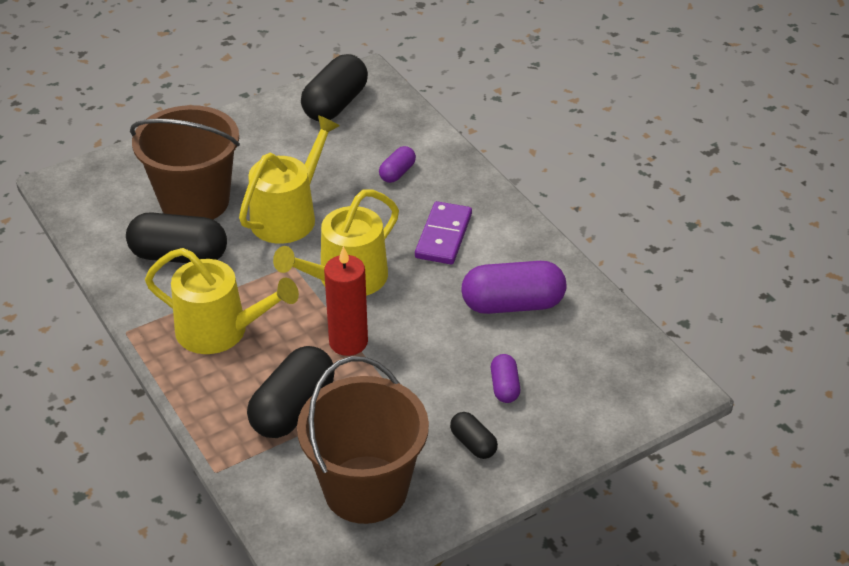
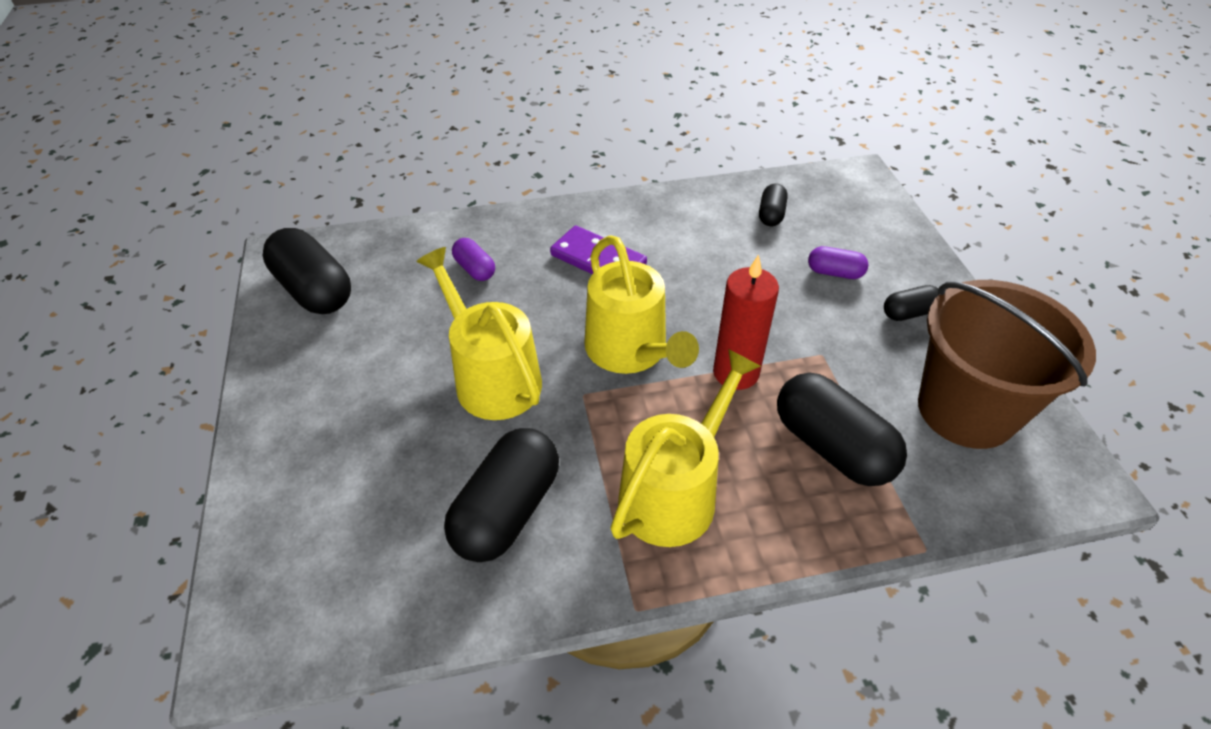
camera: 70 degrees left, 5 degrees up
brown bucket [130,105,240,219] -> none
purple capsule [461,261,566,314] -> none
none -> black capsule [759,183,788,226]

